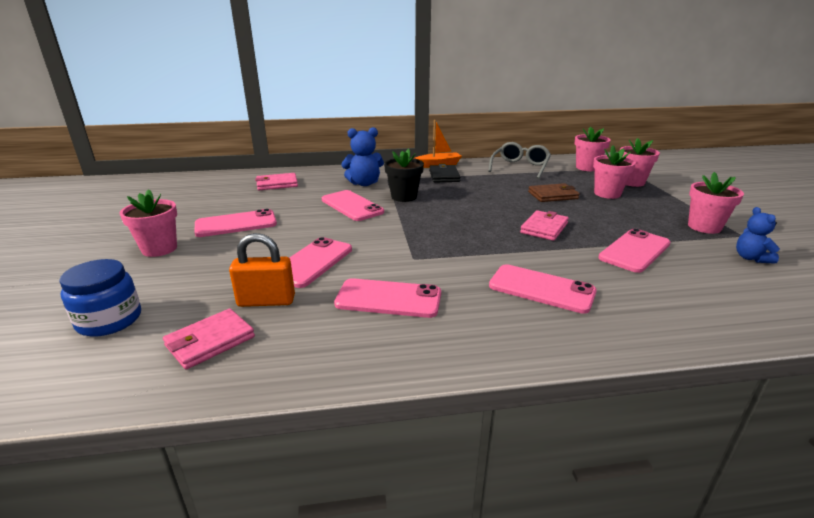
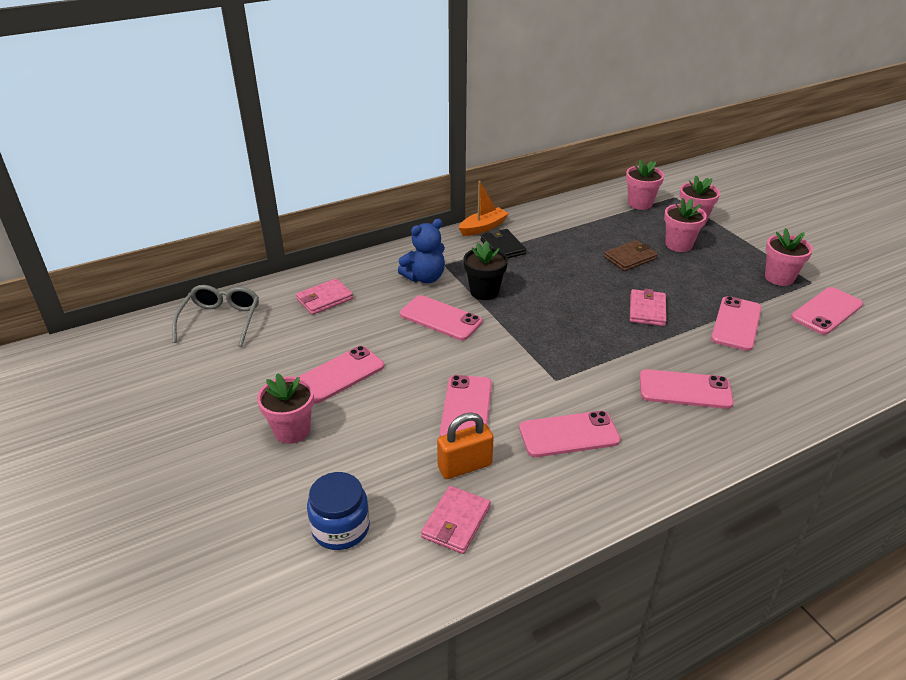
camera: 20 degrees left, 10 degrees up
grey glasses [488,142,551,179] -> grey glasses moved to [172,285,259,347]
blue teddy bear [736,207,780,264] -> pink phone [791,287,863,335]

